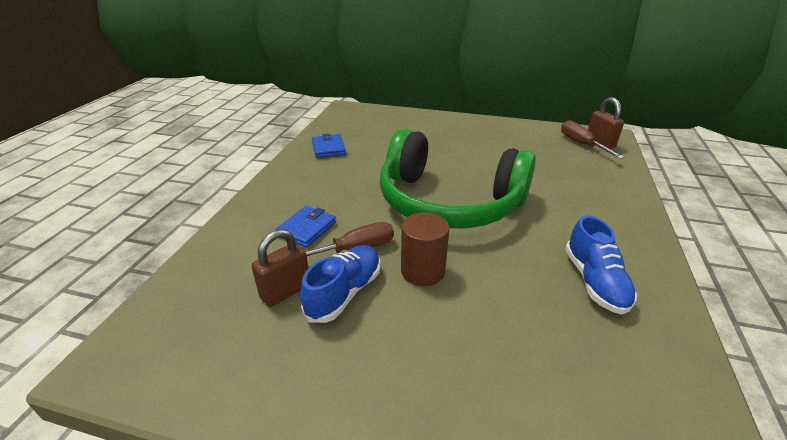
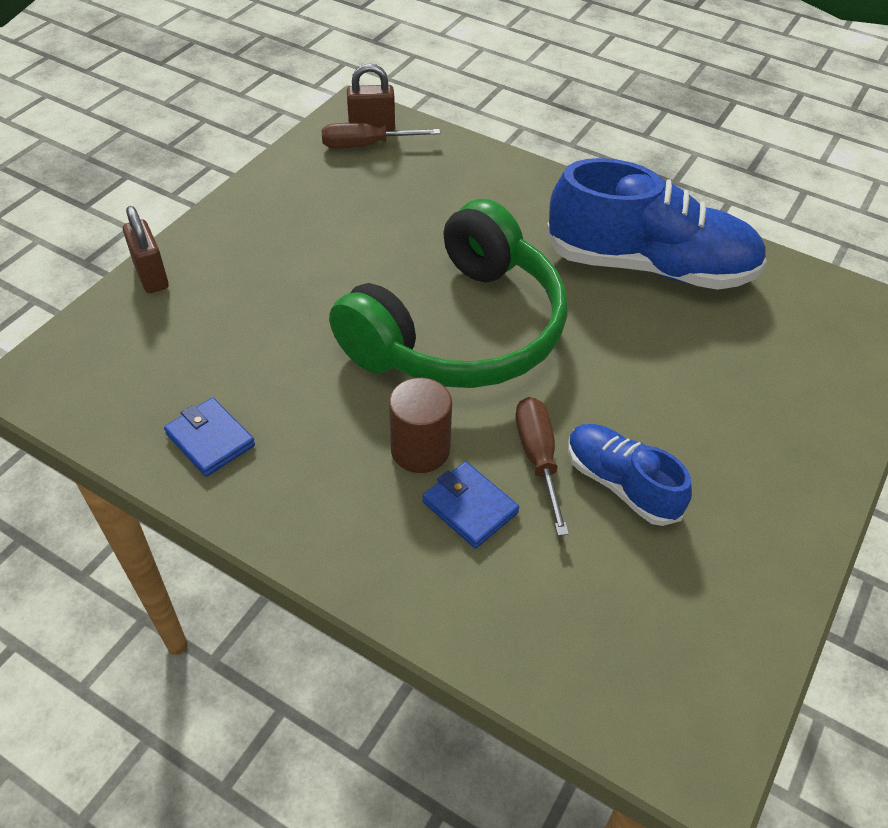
camera: 75 degrees left, 15 degrees up
brown padlock [251,229,308,307] -> brown padlock moved to [123,206,169,293]
blue wallet [312,134,346,158] -> blue wallet turned 45 degrees clockwise [164,397,255,477]
brown cylinder [401,212,449,286] -> brown cylinder moved to [389,378,452,473]
blue shoe [565,216,637,314] -> blue shoe [546,158,767,290], size x1.86

